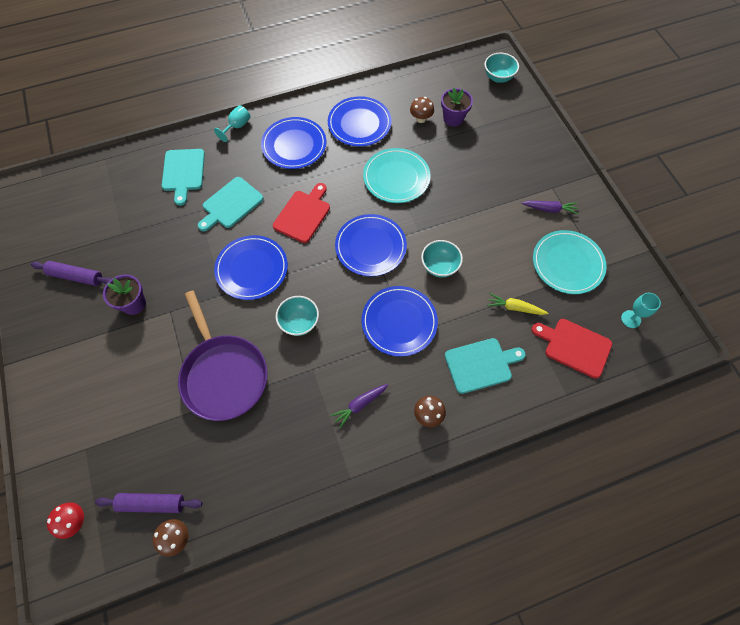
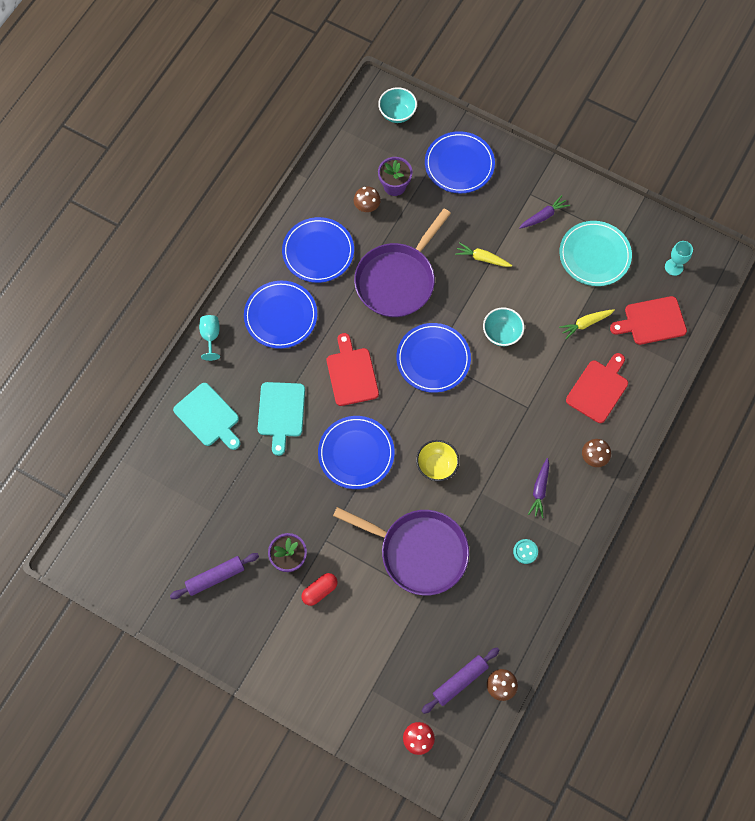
camera: 40 degrees left, 5 degrees up
turquoise bowl [276,296,319,336] -> yellow bowl [416,440,459,481]
blue plate [361,286,438,357] -> blue plate moved to [425,131,495,193]
turquoise plate [363,148,431,203] -> purple pan [354,209,451,317]
turquoise cutting board [445,338,526,394] -> red cutting board [566,353,628,423]
none -> red capsule [301,573,338,606]
none -> yellow carrot [455,242,512,267]
none -> turquoise button [513,539,538,564]

